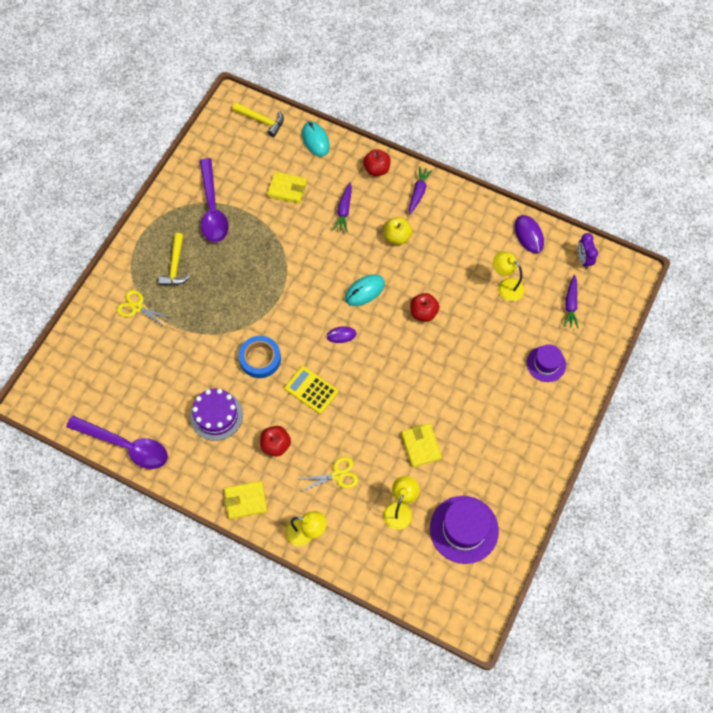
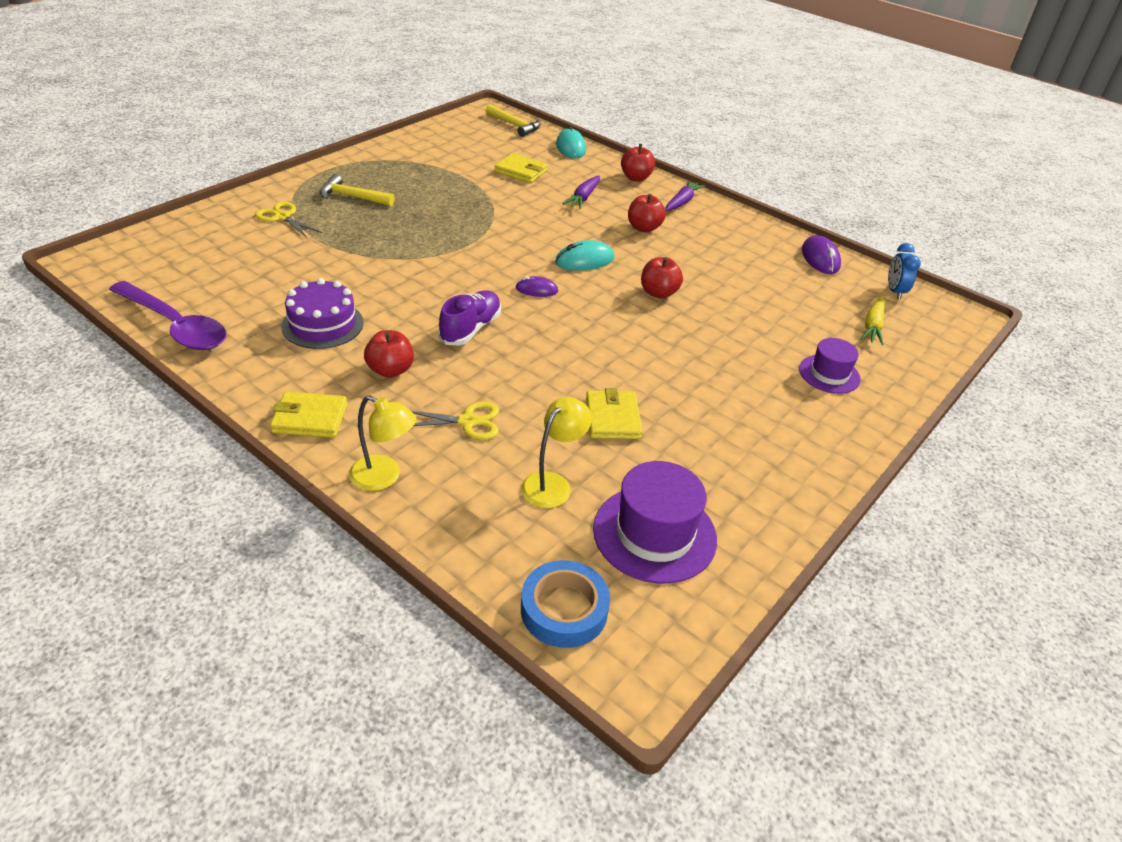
camera: 10 degrees right, 25 degrees down
yellow hammer [158,233,190,285] -> yellow hammer turned 90 degrees clockwise [320,174,395,206]
purple spoon [200,158,229,242] -> none
blue tape [239,336,281,378] -> blue tape moved to [521,560,610,648]
yellow calculator [285,366,338,414] -> purple shoe [438,290,501,346]
yellow apple [384,217,412,245] -> red apple [628,194,666,232]
yellow lamp [493,251,525,301] -> none
purple carrot [563,274,578,328] -> yellow carrot [860,296,885,345]
purple clock [578,233,598,269] -> blue clock [888,243,921,300]

